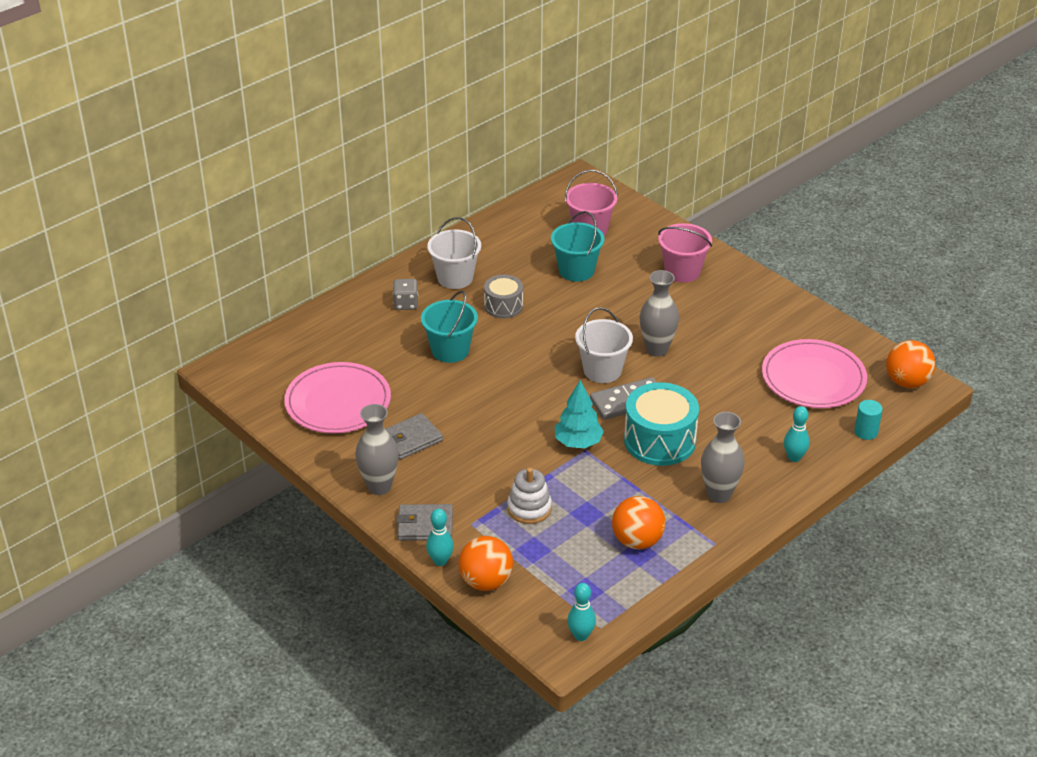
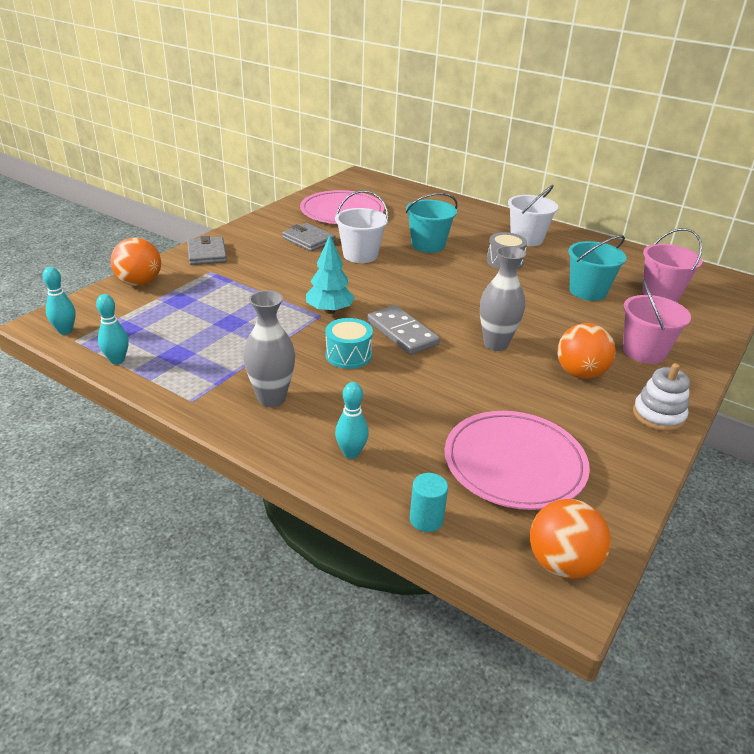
camera: 75 degrees right, 5 degrees down
grey vase [355,404,399,495] -> none
grey dice [393,279,418,310] -> none
turquoise bowling pin [426,509,454,566] -> turquoise bowling pin moved to [96,294,129,364]
white stacking toy [507,467,552,524] -> white stacking toy moved to [633,363,690,431]
white bucket [575,307,633,383] -> white bucket moved to [335,190,388,263]
orange ball [612,496,665,549] -> orange ball moved to [557,323,616,379]
turquoise drum [624,382,699,466] -> turquoise drum [326,318,373,369], size x0.59

